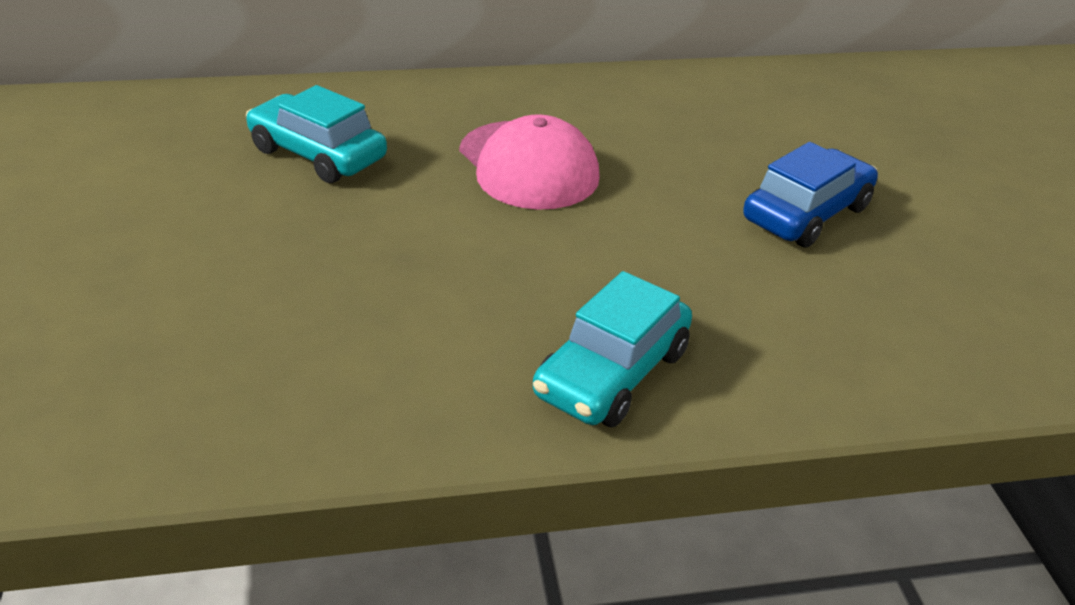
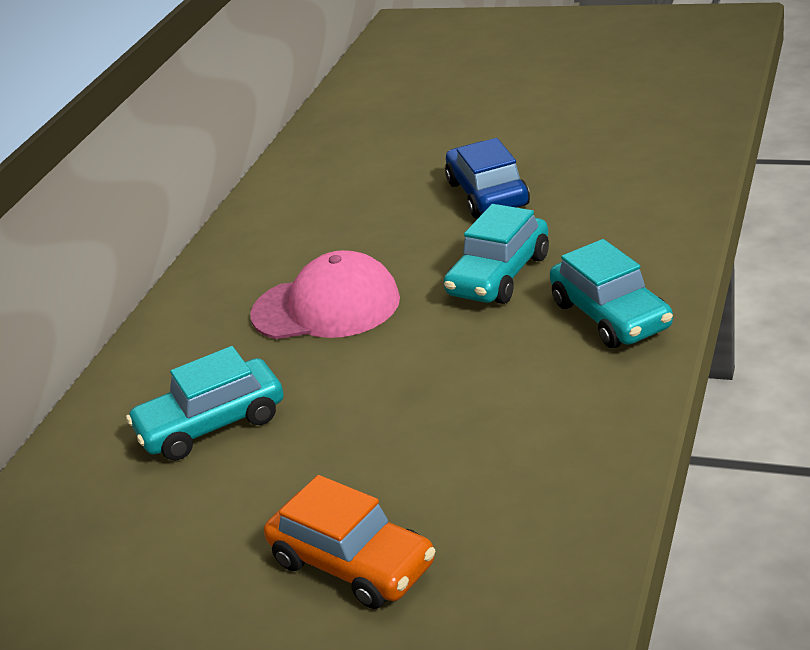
camera: 55 degrees left, 5 degrees down
none -> orange car [264,475,435,609]
none -> turquoise car [444,204,549,304]

